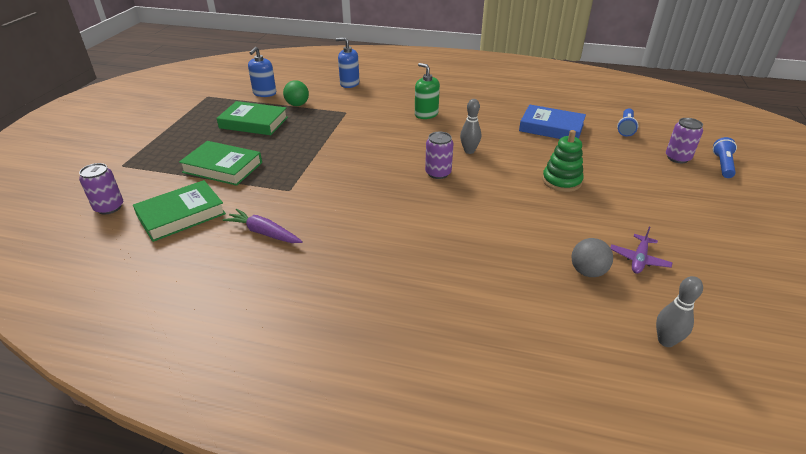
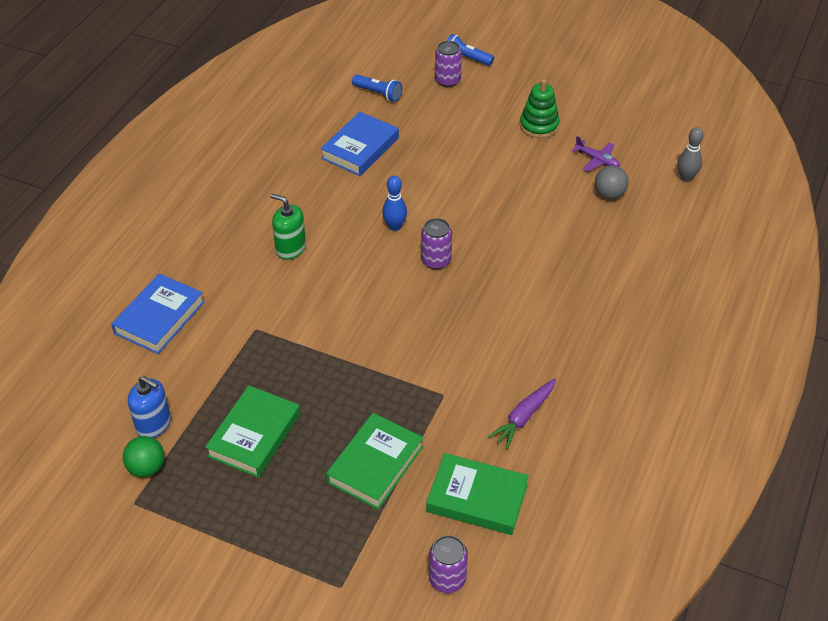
camera: 80 degrees left, 10 degrees up
green book [133,180,226,242] -> green book turned 45 degrees counterclockwise [426,453,529,535]
green ball [283,80,309,106] -> green ball moved to [123,436,165,477]
blue soap dispenser [336,37,360,88] -> blue book [111,273,204,354]
green soap dispenser [415,63,440,119] -> green soap dispenser turned 60 degrees clockwise [270,194,306,260]
grey bowling pin [460,99,481,154] -> blue bowling pin [382,176,407,231]
green stacking toy [542,130,584,192] -> green stacking toy moved to [520,79,560,138]

